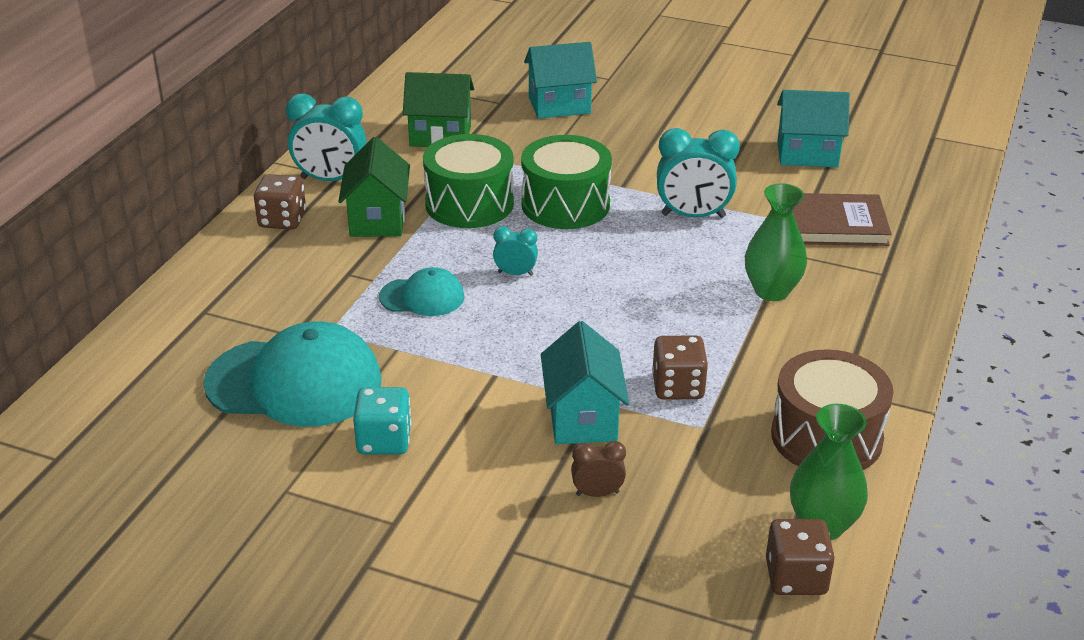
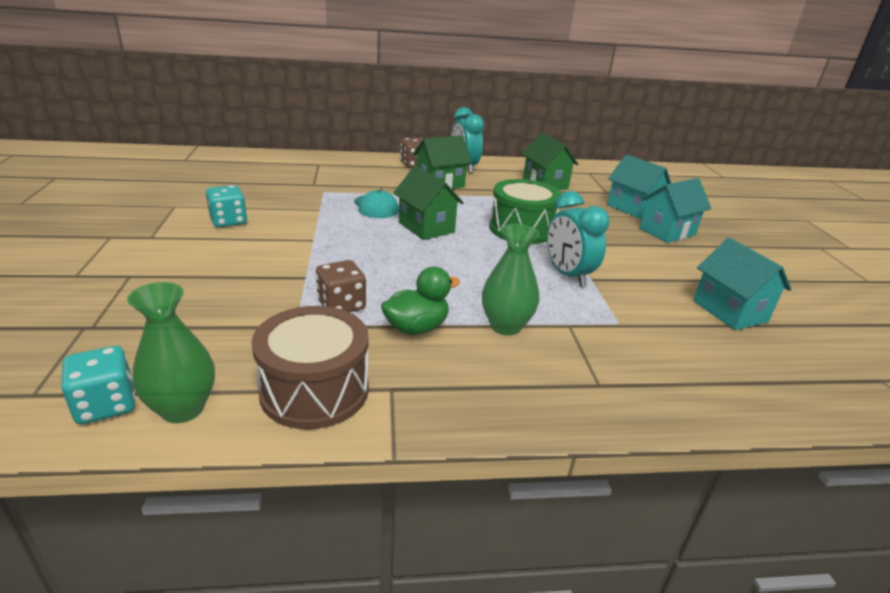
camera: 60 degrees right, 5 degrees down
turquoise cap [203,321,382,427] -> none
green drum [423,134,514,228] -> none
turquoise clock [493,226,538,276] -> green house [393,166,464,240]
turquoise house [541,321,629,444] -> turquoise house moved to [640,178,711,243]
brown clock [571,441,626,497] -> none
brown dice [766,519,835,595] -> turquoise dice [61,346,135,424]
brown book [793,193,892,246] -> none
none -> green duck [381,267,460,335]

